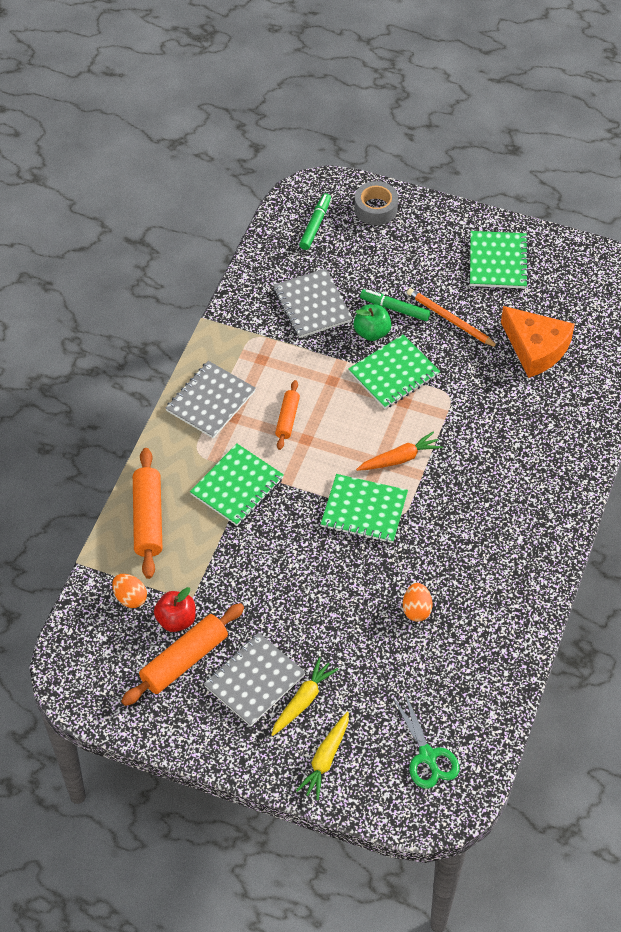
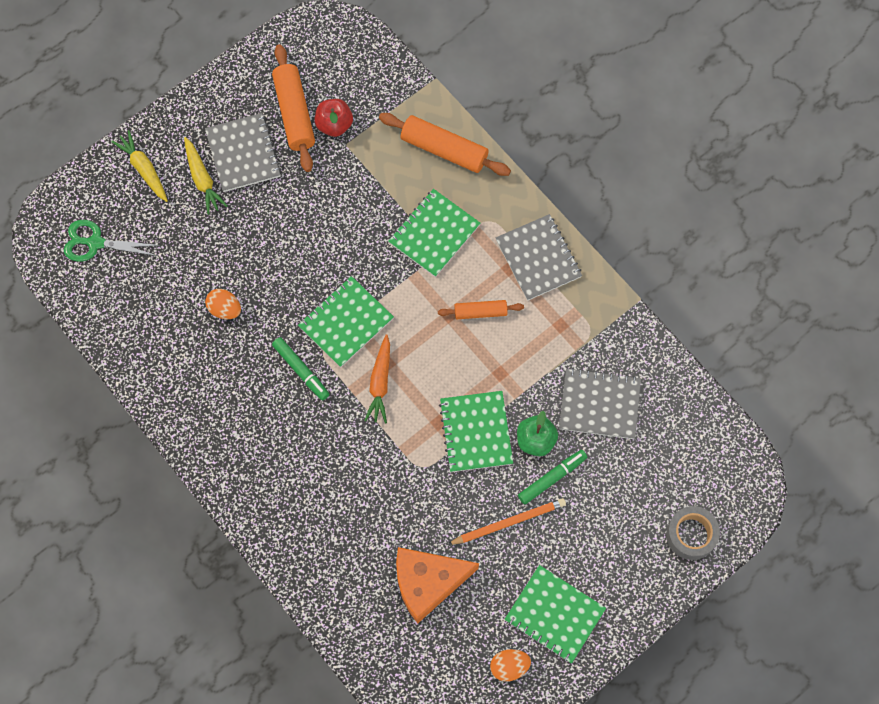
camera: 120 degrees right, 15 degrees up
orange egg [112,574,147,608] -> orange egg moved to [490,649,531,682]
green notebook [190,444,284,526] -> green notebook turned 60 degrees clockwise [388,189,480,277]
orange rolling pin [275,380,300,450] -> orange rolling pin turned 45 degrees counterclockwise [438,300,524,319]
green marker [299,193,331,250] -> green marker moved to [272,337,329,401]

